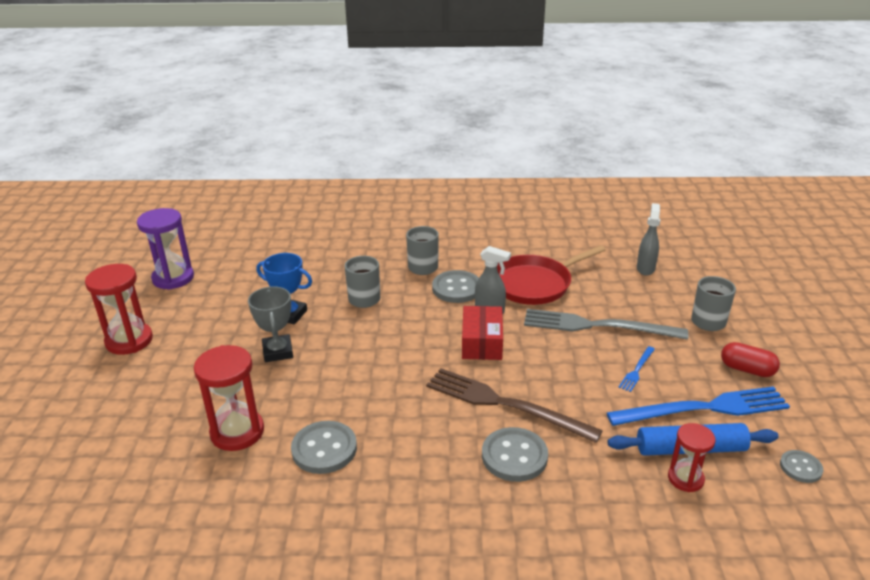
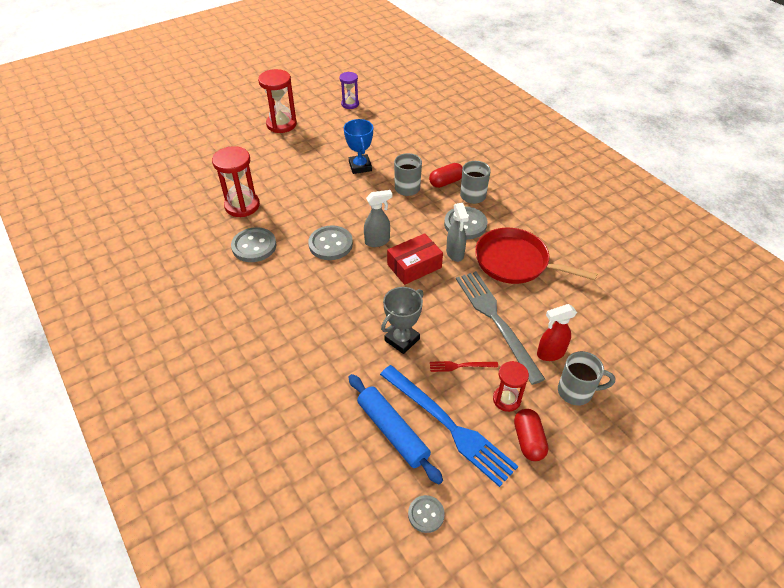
camera: 55 degrees right, 15 degrees up
purple hourglass [137,208,194,290] -> purple hourglass [339,72,359,109], size x0.61
grey trophy [248,286,293,362] -> grey trophy moved to [381,287,423,354]
brown fork [426,368,603,443] -> none
grey button [482,427,548,482] -> grey button moved to [308,225,353,260]
blue fork [618,346,655,392] -> red fork [430,361,498,372]
grey spray bottle [637,203,660,276] -> grey spray bottle moved to [364,190,392,247]
red hourglass [668,423,716,492] -> red hourglass moved to [493,361,529,412]
none -> red capsule [429,163,463,188]
none -> red spray bottle [537,304,577,361]

